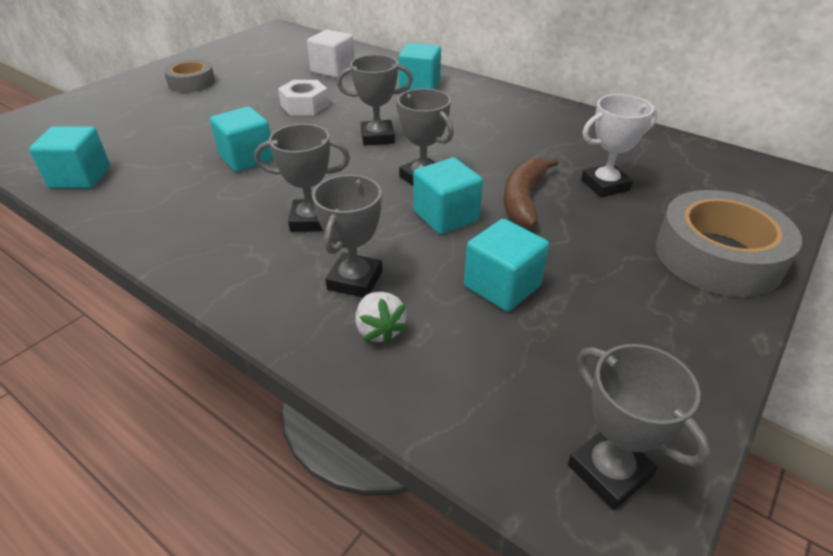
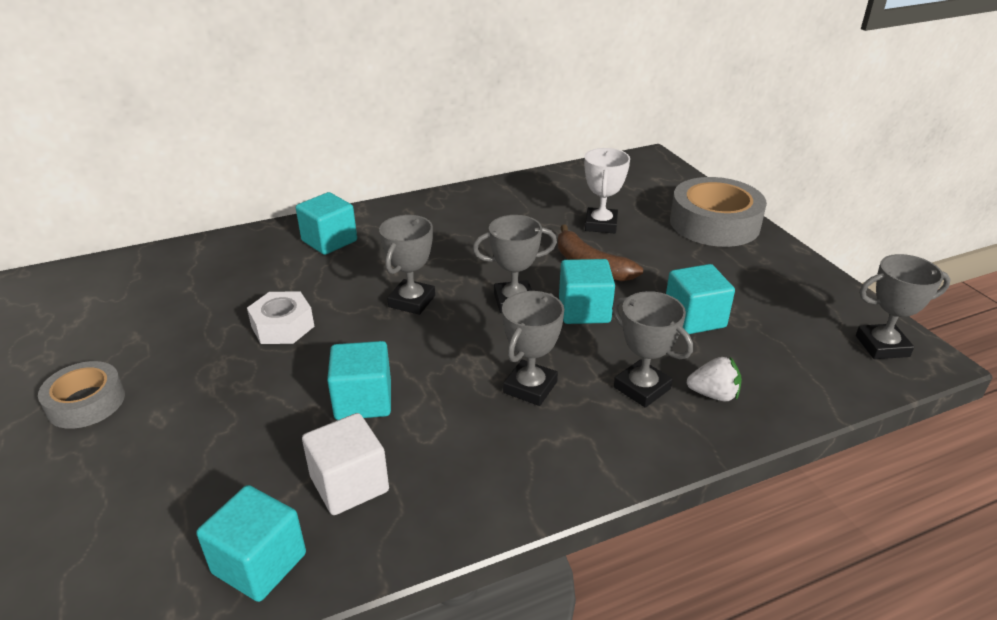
camera: 60 degrees left, 5 degrees down
white cube [307,30,355,78] -> white cube moved to [302,413,389,515]

